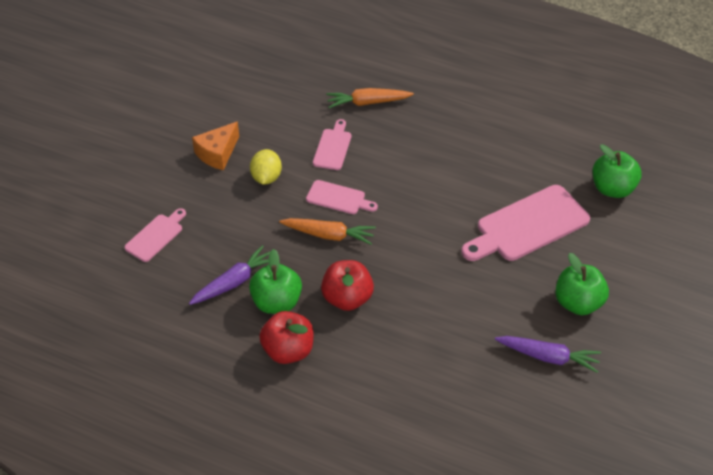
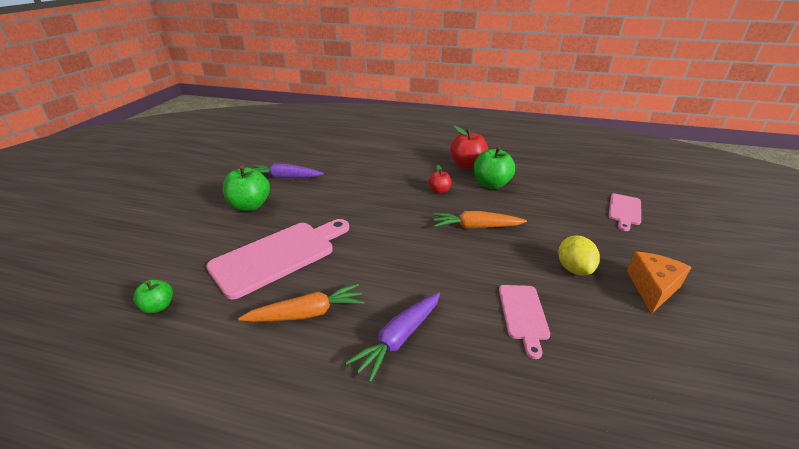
camera: 170 degrees right, 15 degrees down
purple carrot [189,245,270,305] -> purple carrot moved to [345,292,440,382]
pink cutting board [306,180,378,214] -> none
red apple [321,260,374,311] -> red apple [428,165,451,194], size x0.56
orange carrot [326,88,414,108] -> orange carrot moved to [238,283,365,322]
green apple [593,144,642,198] -> green apple [133,280,173,313], size x0.56

